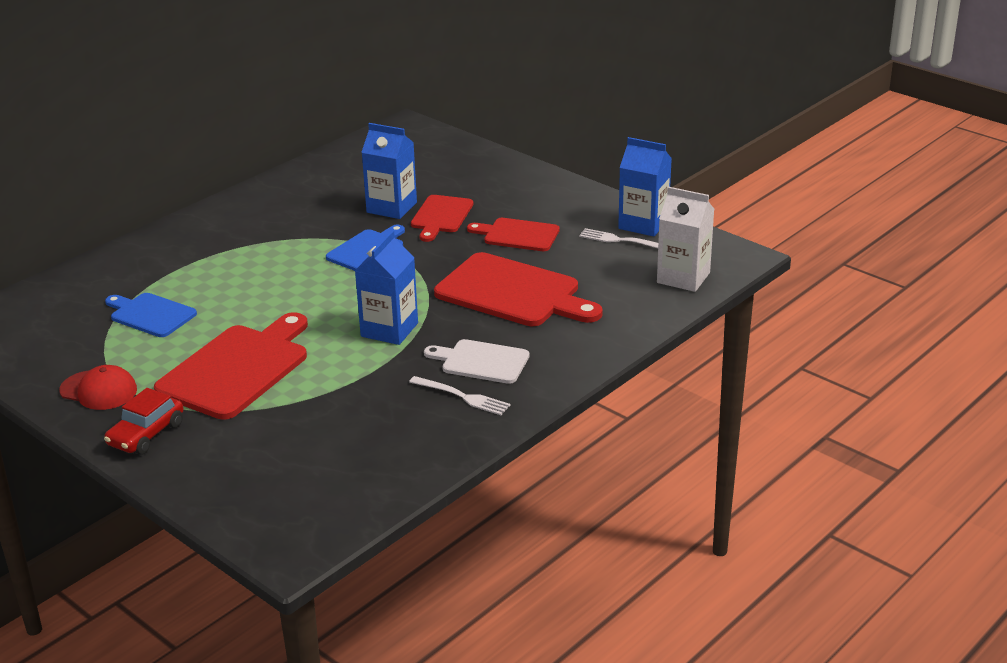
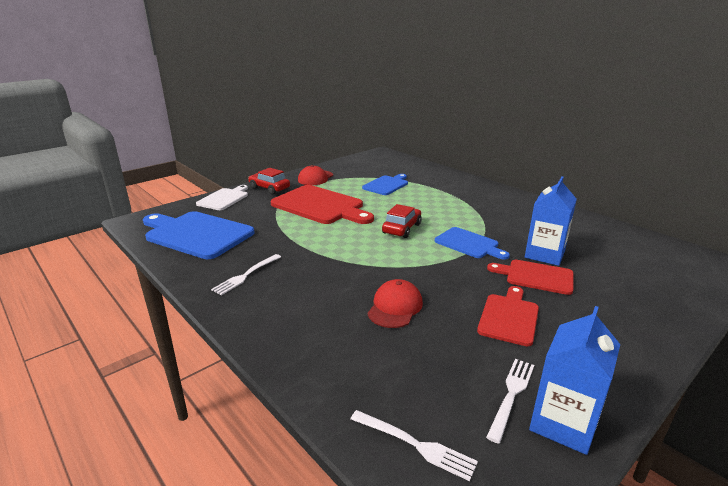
camera: 95 degrees right, 5 degrees down
blue carton [355,230,418,345] -> none
white cutting board [424,339,530,384] -> white cutting board moved to [196,185,248,210]
red cutting board [434,252,603,326] -> red cap [367,279,423,328]
white carton [657,187,714,292] -> white fork [350,410,478,481]
none -> blue cutting board [143,211,255,259]
none -> red car [382,204,422,238]

